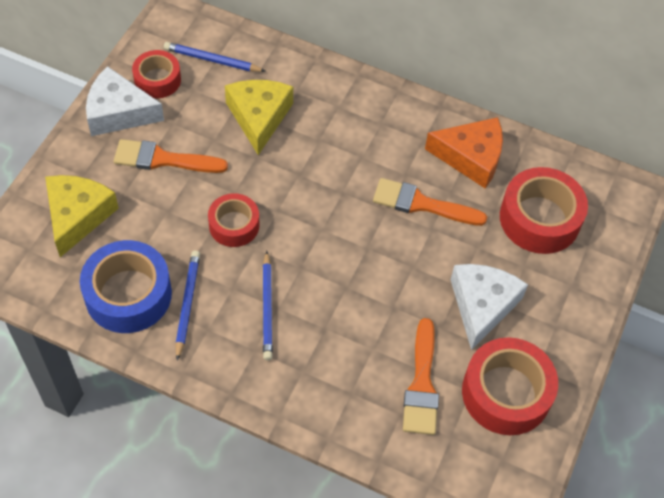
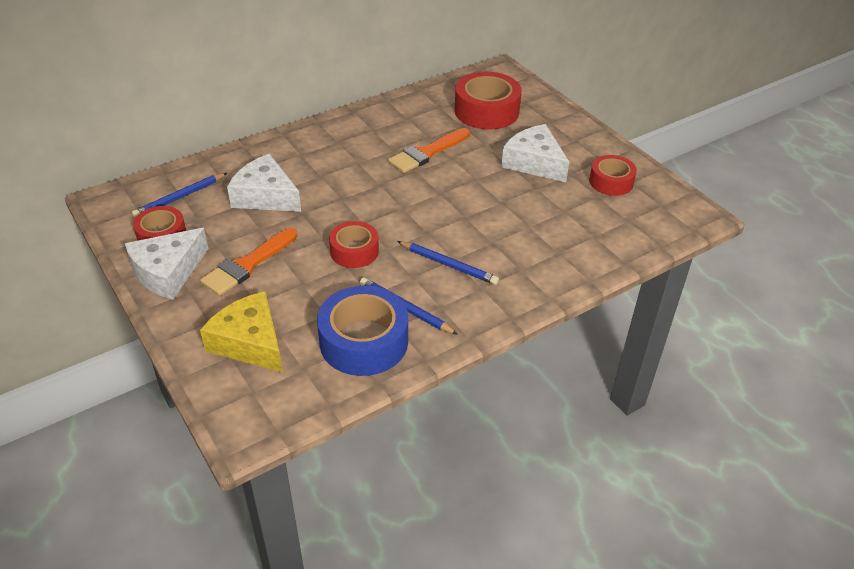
camera: 55 degrees left, 15 degrees down
yellow cheese [225,80,293,155] -> white cheese [227,154,301,212]
orange brush [403,318,439,435] -> none
orange cheese [425,117,503,188] -> none
red tape [462,337,558,435] -> red tape [589,155,637,196], size x0.61

